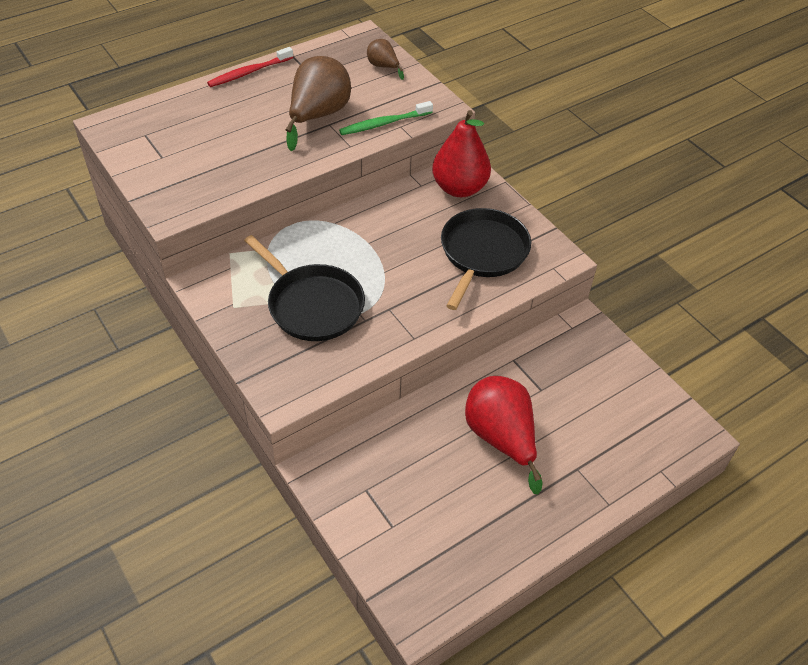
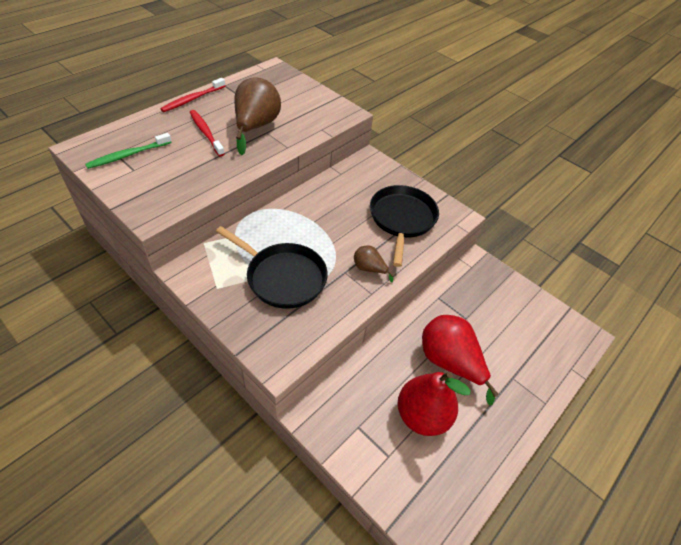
camera: 15 degrees left, 0 degrees up
green toothbrush [339,101,433,135] -> green toothbrush moved to [85,133,172,169]
brown pear [367,39,404,80] -> brown pear moved to [354,245,394,283]
red pear [432,110,491,197] -> red pear moved to [398,372,470,436]
none -> red toothbrush [190,110,225,156]

